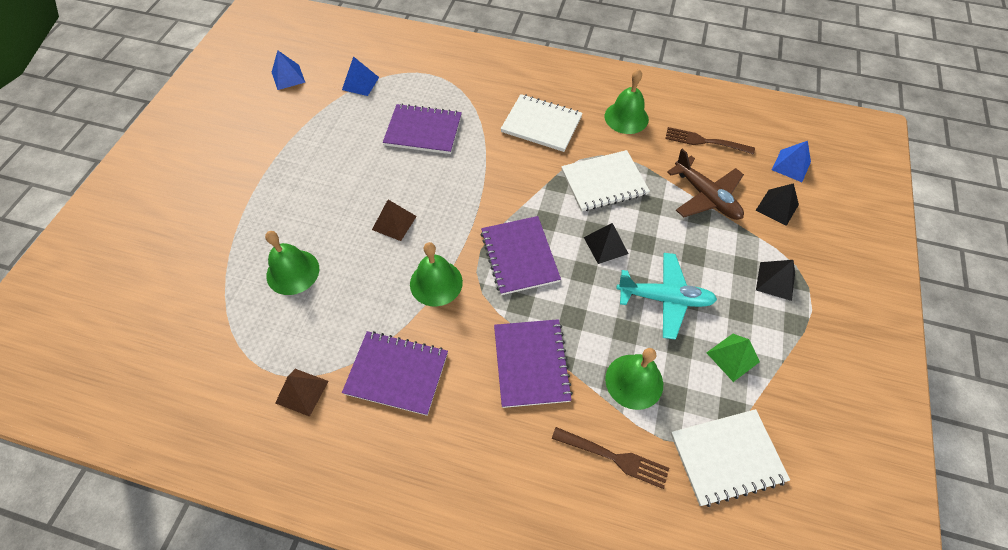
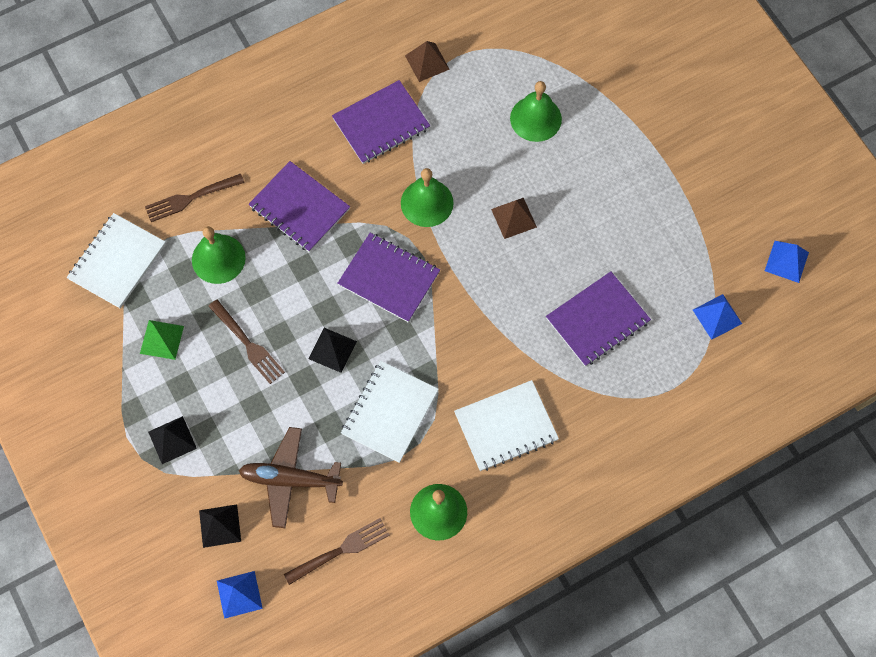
camera: 135 degrees right, 10 degrees up
turquoise plane [616,253,717,340] -> brown fork [208,299,285,384]

